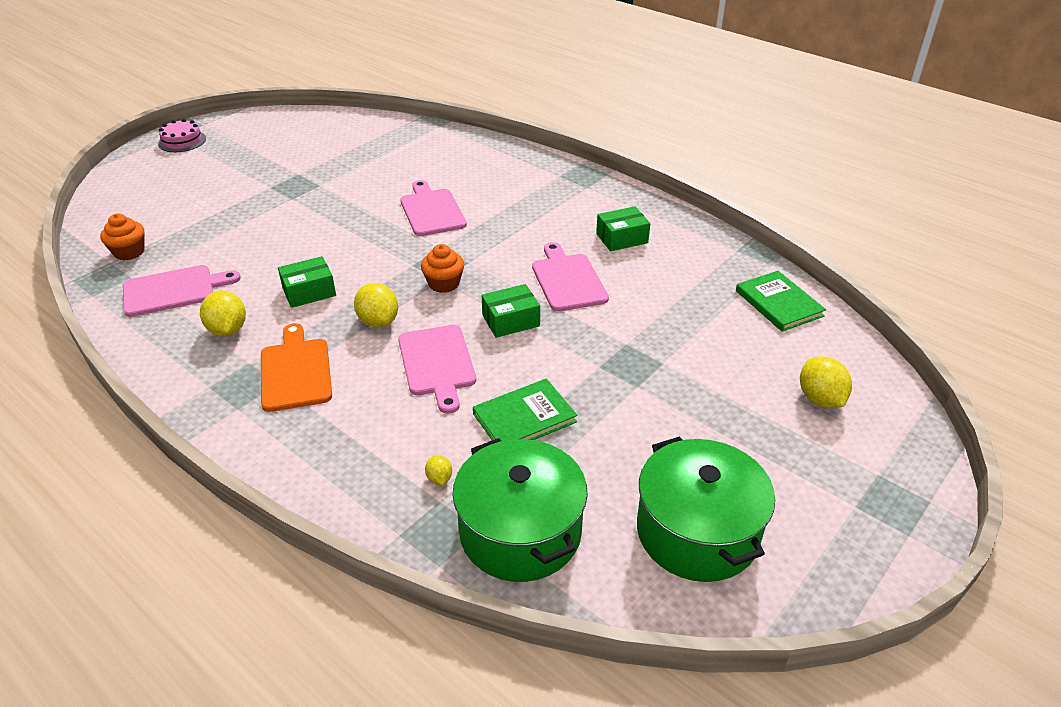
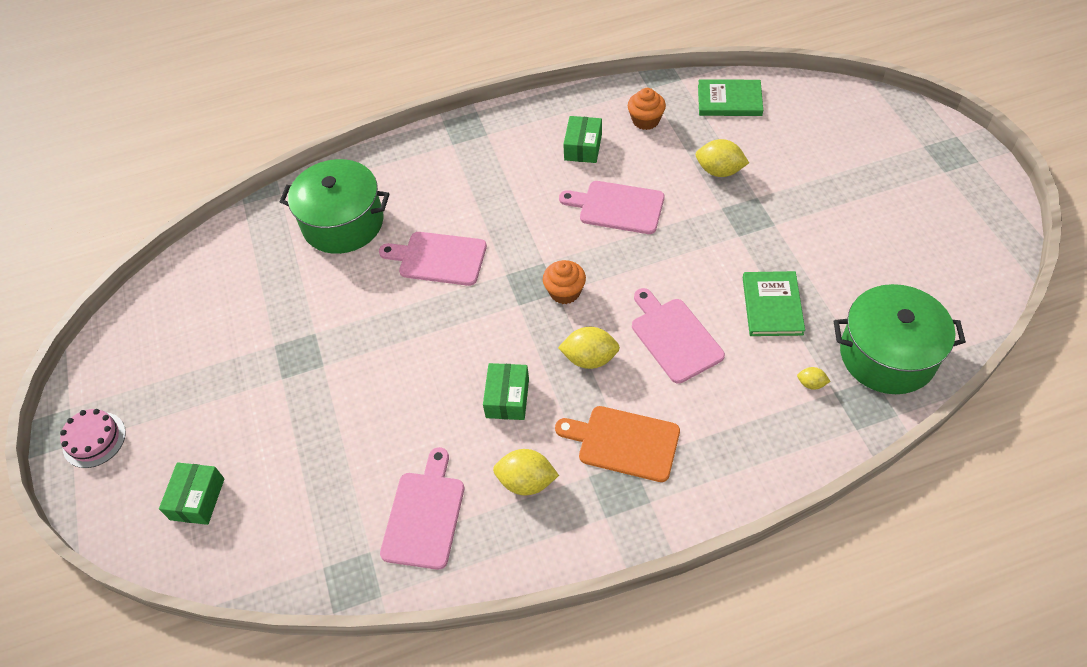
camera: 55 degrees left, 15 degrees up
orange cupcake [100,214,145,260] -> orange cupcake moved to [628,88,666,130]
pink cutting board [398,325,476,414] -> pink cutting board turned 135 degrees counterclockwise [632,288,725,384]
green box [482,284,540,338] -> green box moved to [159,462,225,525]
green pot [637,436,775,582] -> green pot moved to [280,159,389,254]
yellow lemon [800,356,852,408] -> yellow lemon moved to [696,139,749,177]

